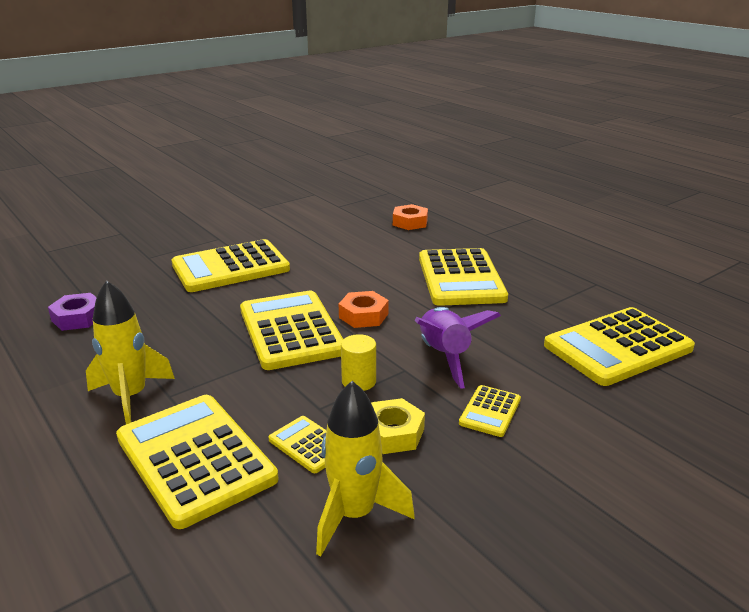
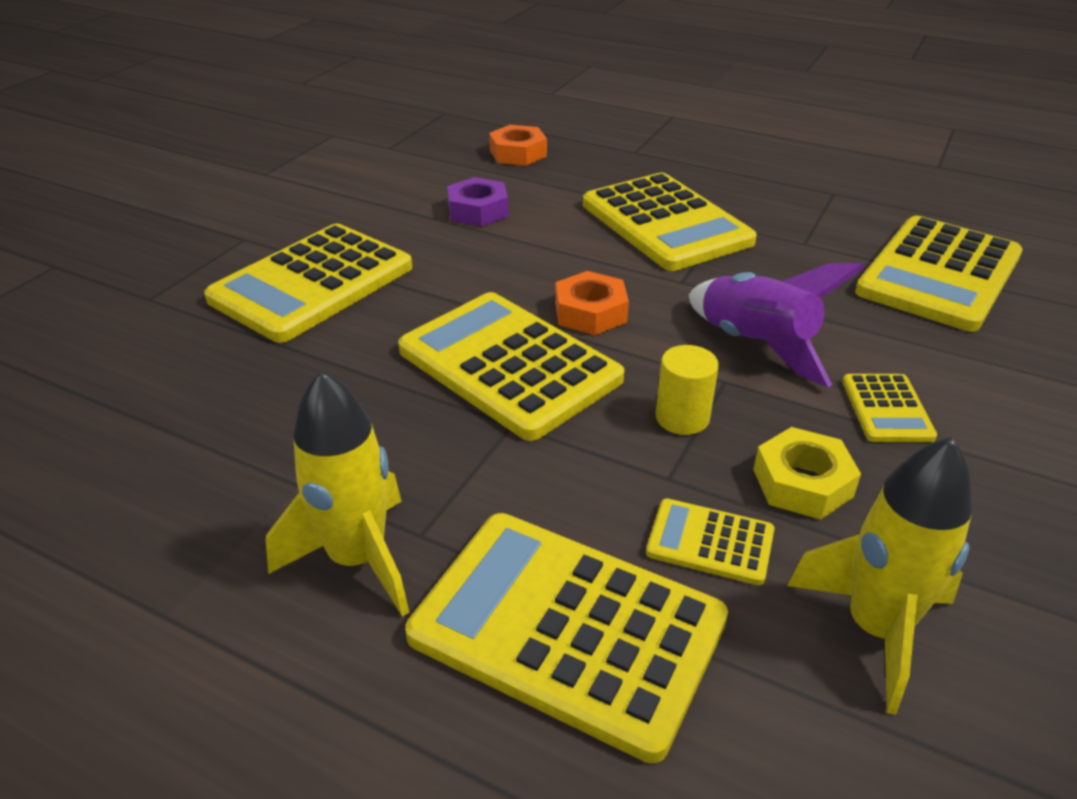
camera: 25 degrees left, 10 degrees up
purple nut [48,293,97,331] -> purple nut moved to [447,177,508,226]

